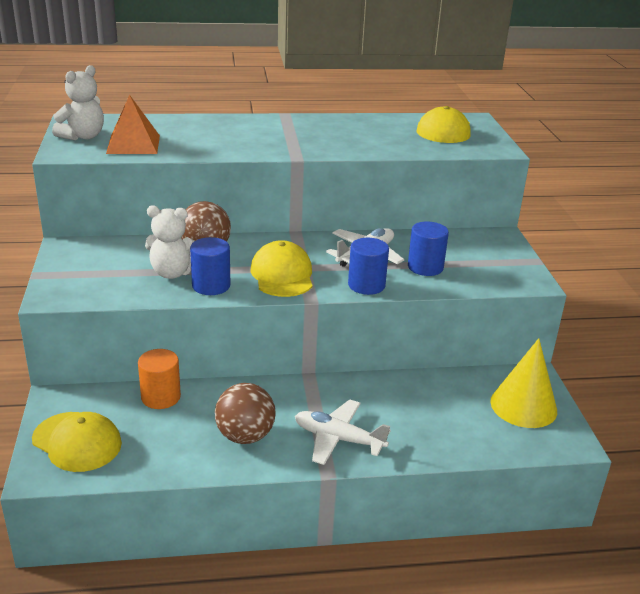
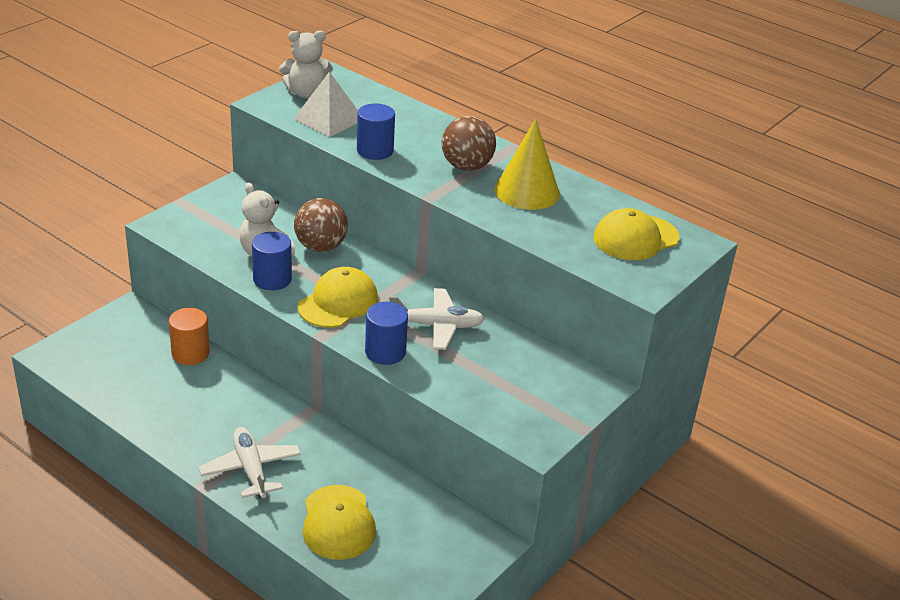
camera: 45 degrees right, 5 degrees up
yellow cap [32,412,122,472] -> yellow cap moved to [303,485,376,560]
orange pyramid [106,95,160,154] -> white pyramid [293,72,358,137]
brown ball [215,383,276,444] -> brown ball moved to [442,116,496,171]
blue cylinder [408,221,449,276] -> blue cylinder moved to [357,103,395,160]
yellow cone [490,338,557,428] -> yellow cone moved to [494,119,560,210]

